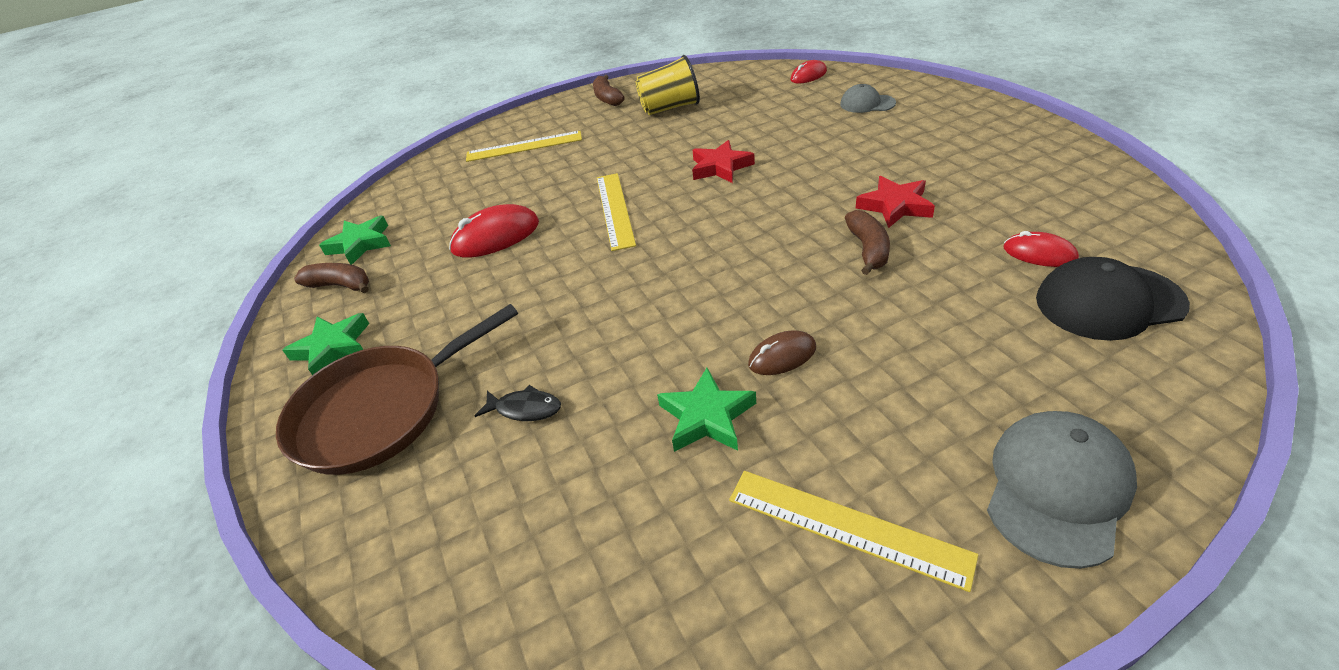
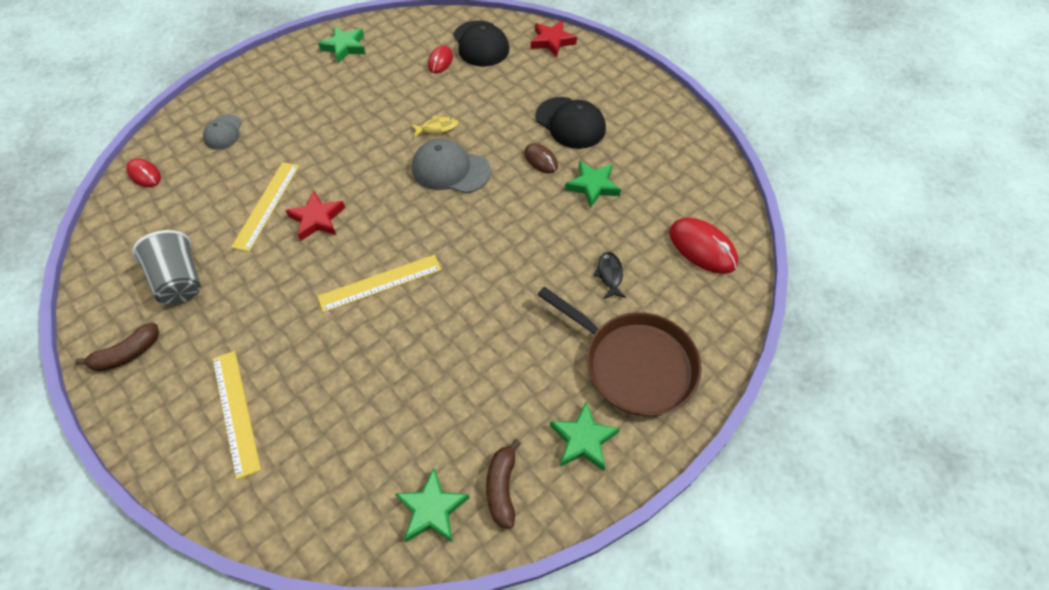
camera: 110 degrees left, 15 degrees up
red mouse [449,204,539,258] -> red mouse moved to [669,218,738,274]
yellow cup [635,55,700,115] -> grey cup [132,230,201,304]
yellow ruler [729,471,978,592] -> yellow ruler moved to [231,162,299,252]
brown banana [845,210,890,275] -> yellow fish [411,116,459,138]
red star [856,176,935,228] -> red star moved to [531,21,577,57]
grey cap [987,411,1137,569] -> grey cap moved to [412,138,491,194]
none -> green star [318,27,366,63]
none -> black cap [535,97,606,149]

